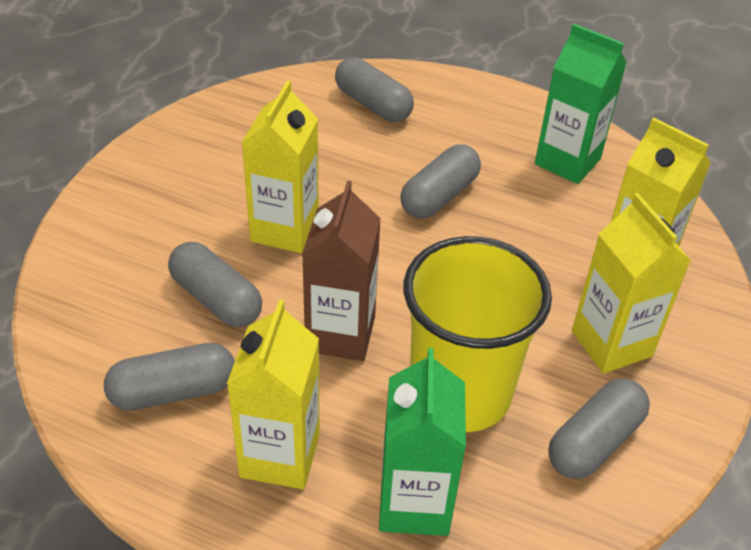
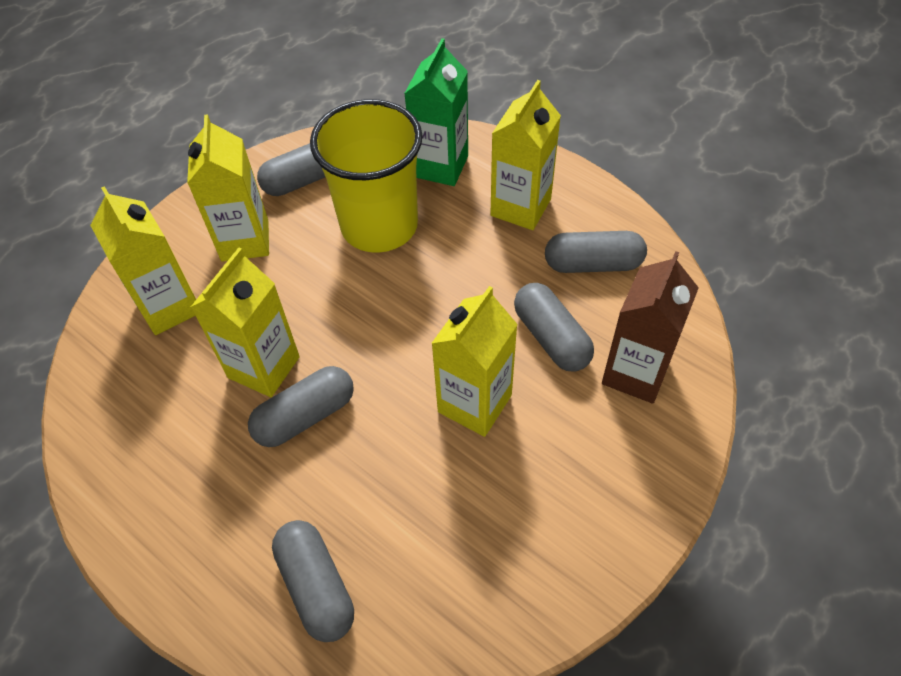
camera: 160 degrees left, 10 degrees up
brown carton [302,180,381,361] -> brown carton moved to [602,251,699,404]
green carton [535,24,627,184] -> none
none -> yellow carton [191,248,300,397]

